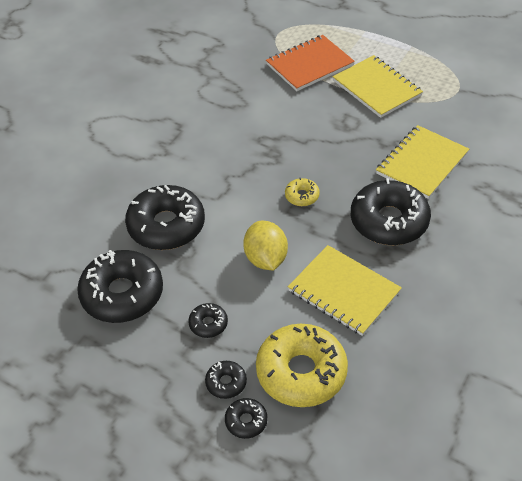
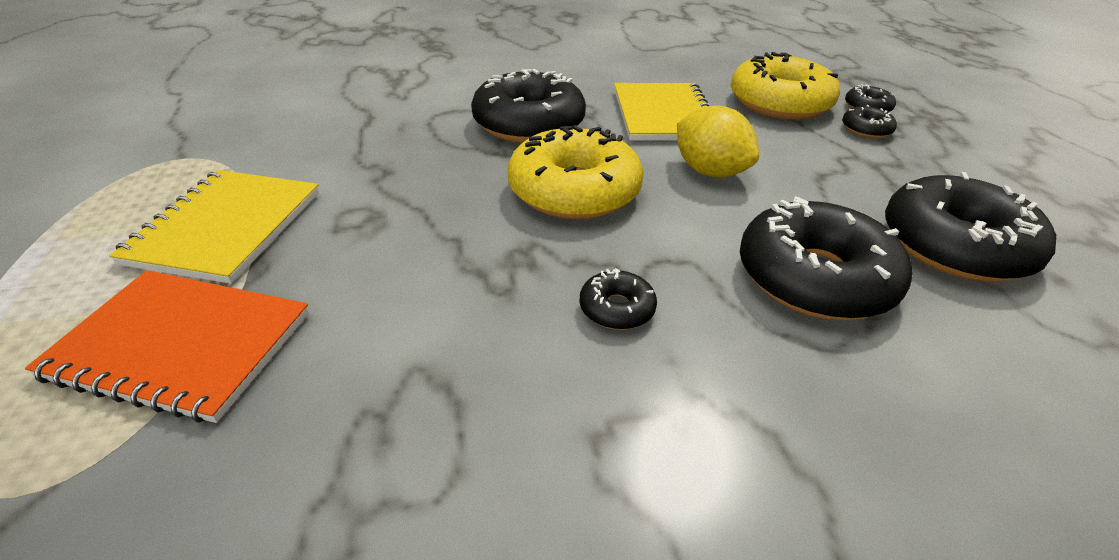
camera: 135 degrees left, 10 degrees down
black donut [188,303,228,338] -> black donut moved to [579,268,657,330]
yellow lemon [243,221,288,270] -> yellow lemon turned 75 degrees counterclockwise [677,105,759,178]
yellow donut [285,178,320,206] -> yellow donut [508,125,643,219], size x2.21
yellow notebook [376,125,469,199] -> none

